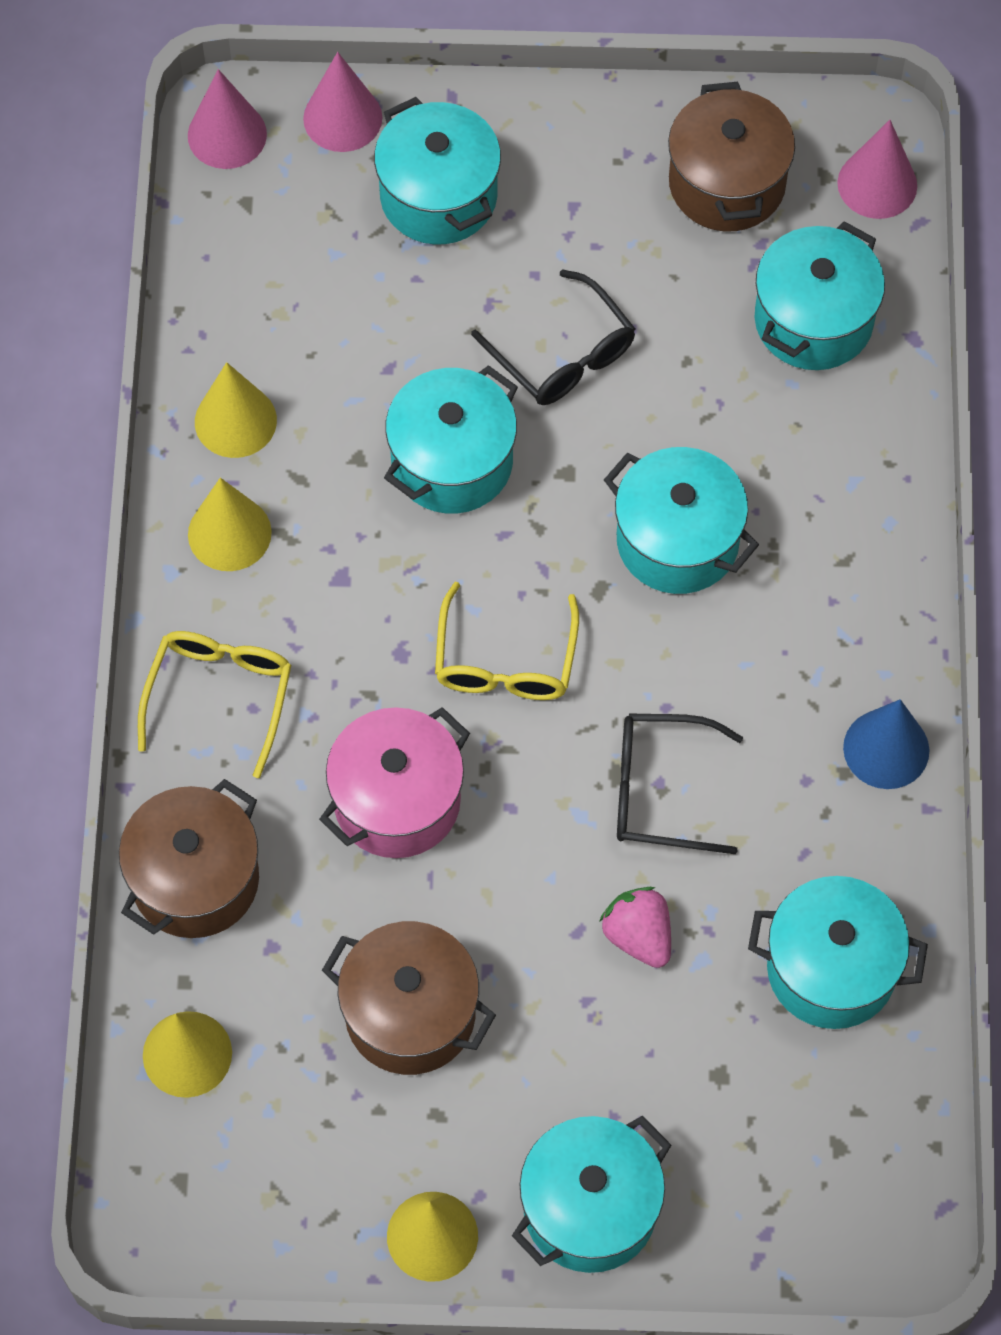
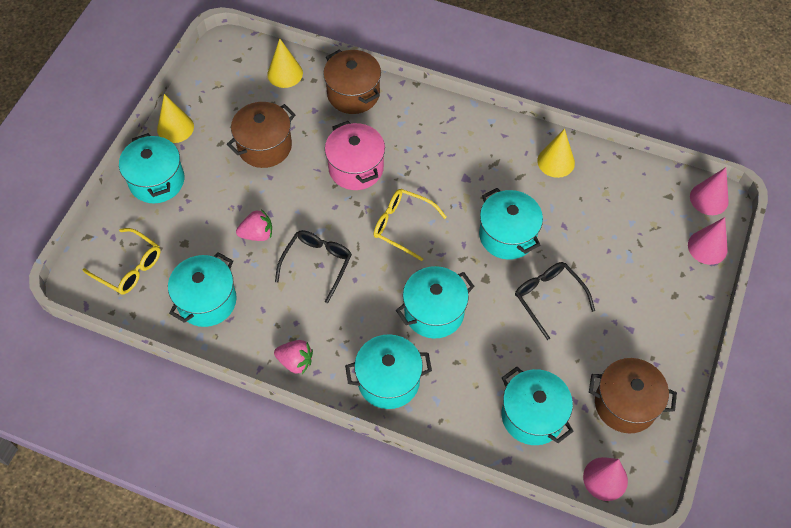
camera: 110 degrees right, 5 degrees down
yellow glasses [138,631,291,778] -> yellow glasses moved to [82,228,161,294]
yellow cone [188,478,272,571] -> none
turquoise pot [374,97,501,245] -> turquoise pot moved to [345,334,432,409]
black glasses [471,269,635,405] -> black glasses turned 75 degrees clockwise [515,262,595,340]
blue cone [843,699,929,789] -> pink strawberry [274,340,313,374]

